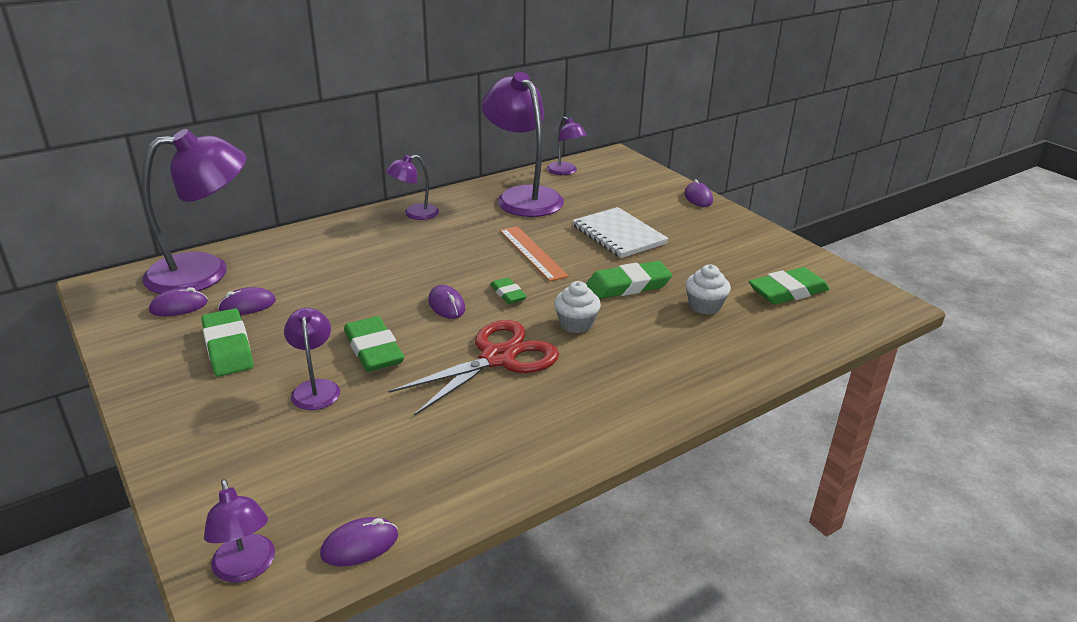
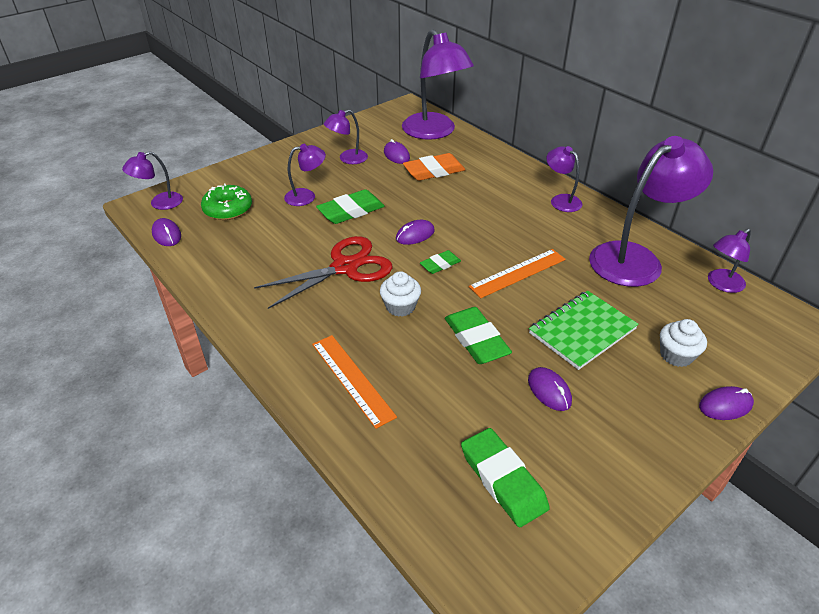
camera: 85 degrees right, 10 degrees up
purple mouse [149,287,208,316] -> purple mouse moved to [528,367,572,411]
green eraser [201,308,254,377] -> purple lamp [324,110,368,164]
red scissors [389,320,559,416] -> red scissors turned 75 degrees counterclockwise [254,236,393,309]
white notebook [572,207,669,258] -> green notebook [529,291,639,370]
white cupcake [685,264,731,315] -> white cupcake moved to [660,319,707,367]
none -> green donut [201,183,252,220]
none -> orange ruler [312,335,397,429]
none -> orange eraser [403,153,465,181]

